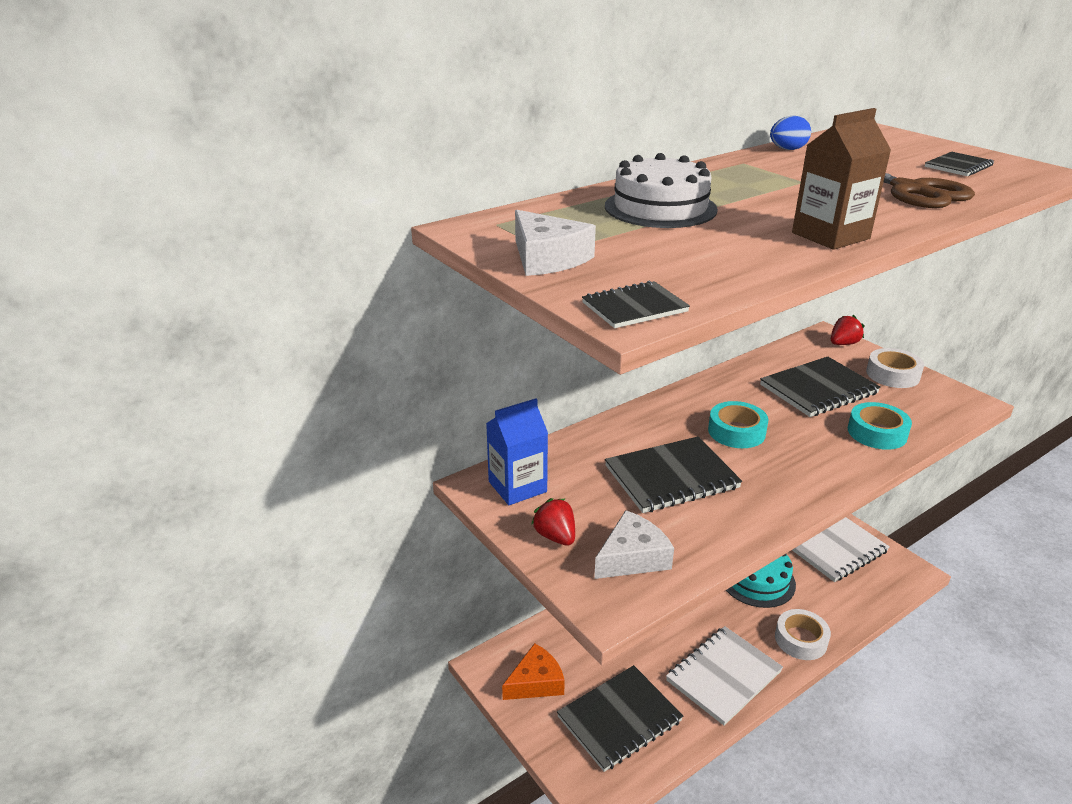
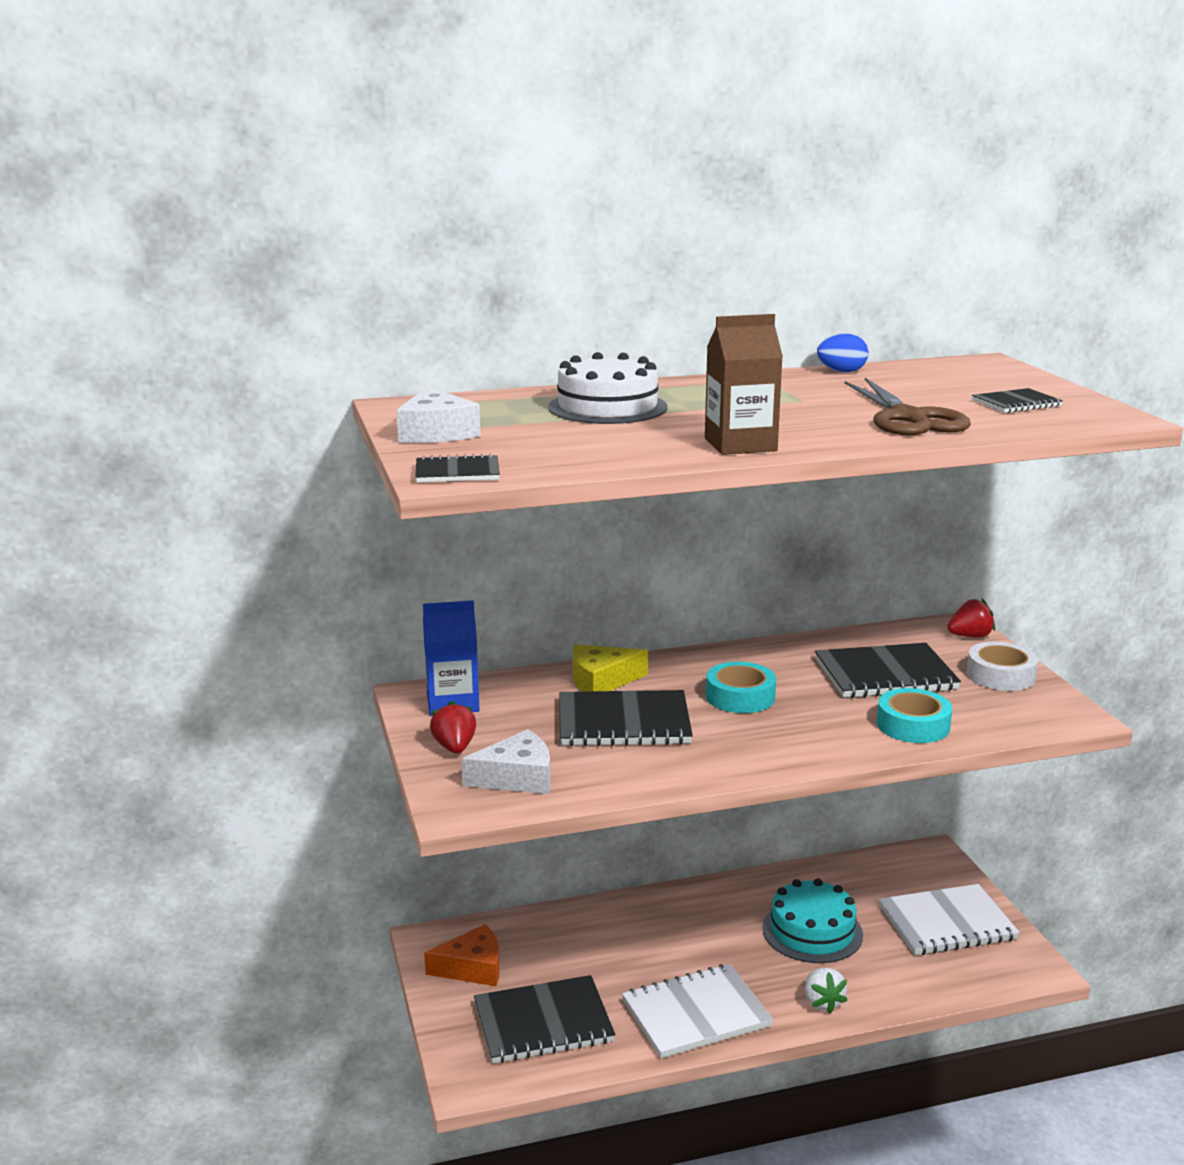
camera: 20 degrees right, 10 degrees down
white tape [775,609,831,660] -> white strawberry [805,968,848,1013]
none -> yellow cheese [572,644,648,692]

